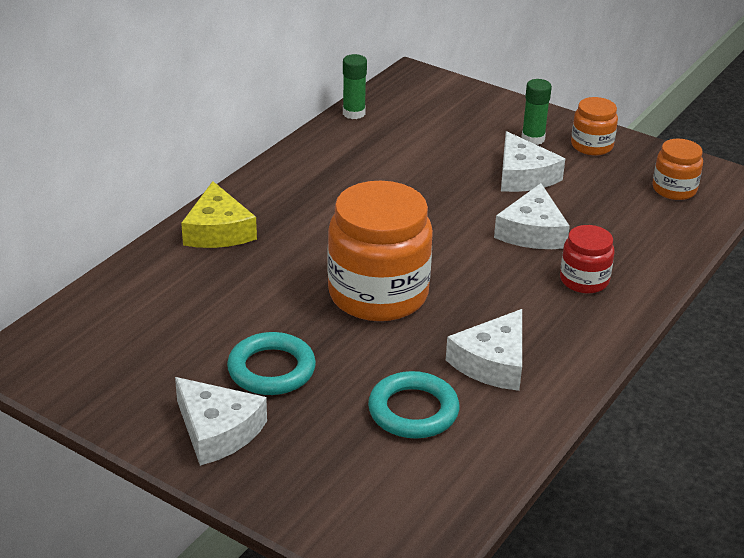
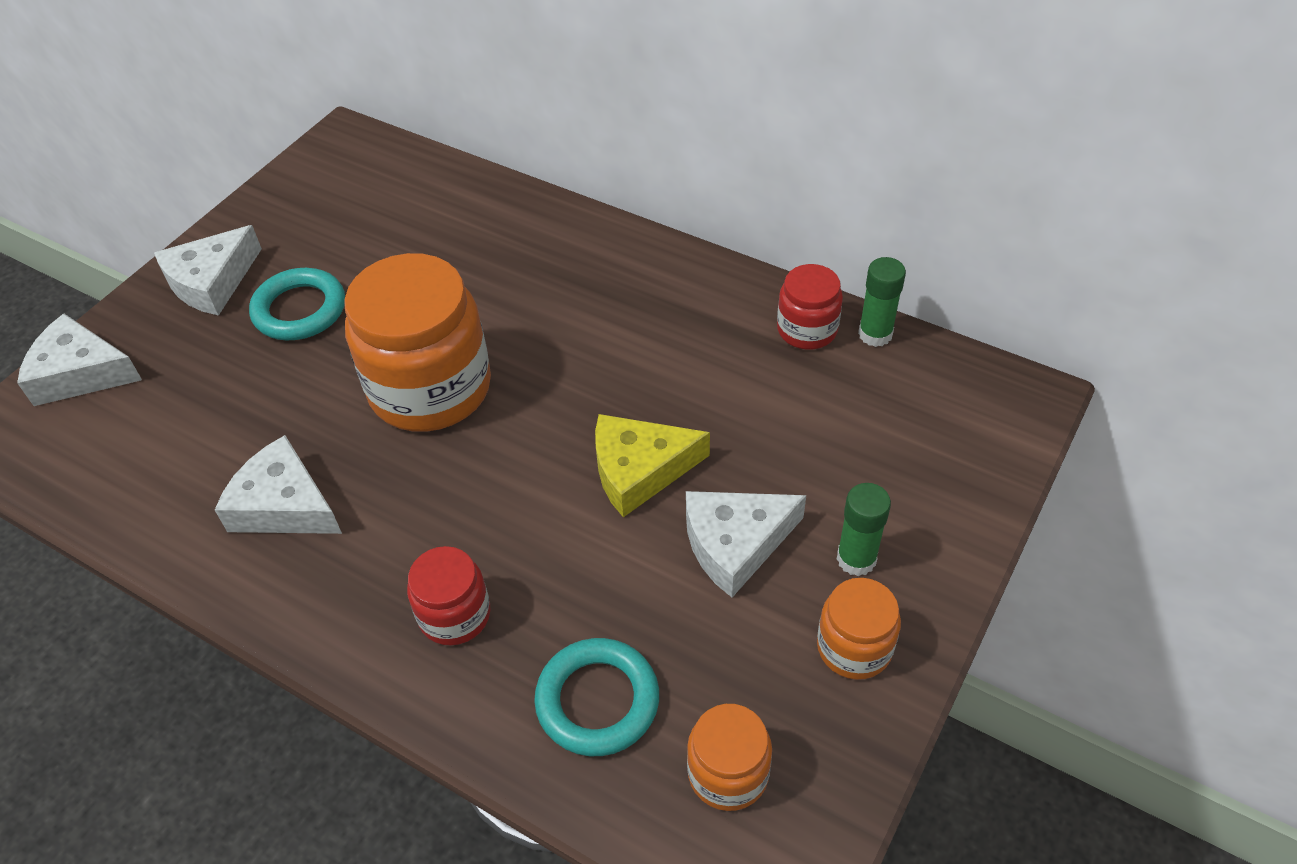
camera: 90 degrees right, 15 degrees up
yellow cheese [181,181,257,248] -> yellow cheese moved to [595,414,710,517]
turquoise ring [368,371,459,438] -> turquoise ring moved to [534,638,659,756]
white cheese [494,183,570,249] -> white cheese moved to [17,314,142,406]
none -> red jar [777,264,843,350]

